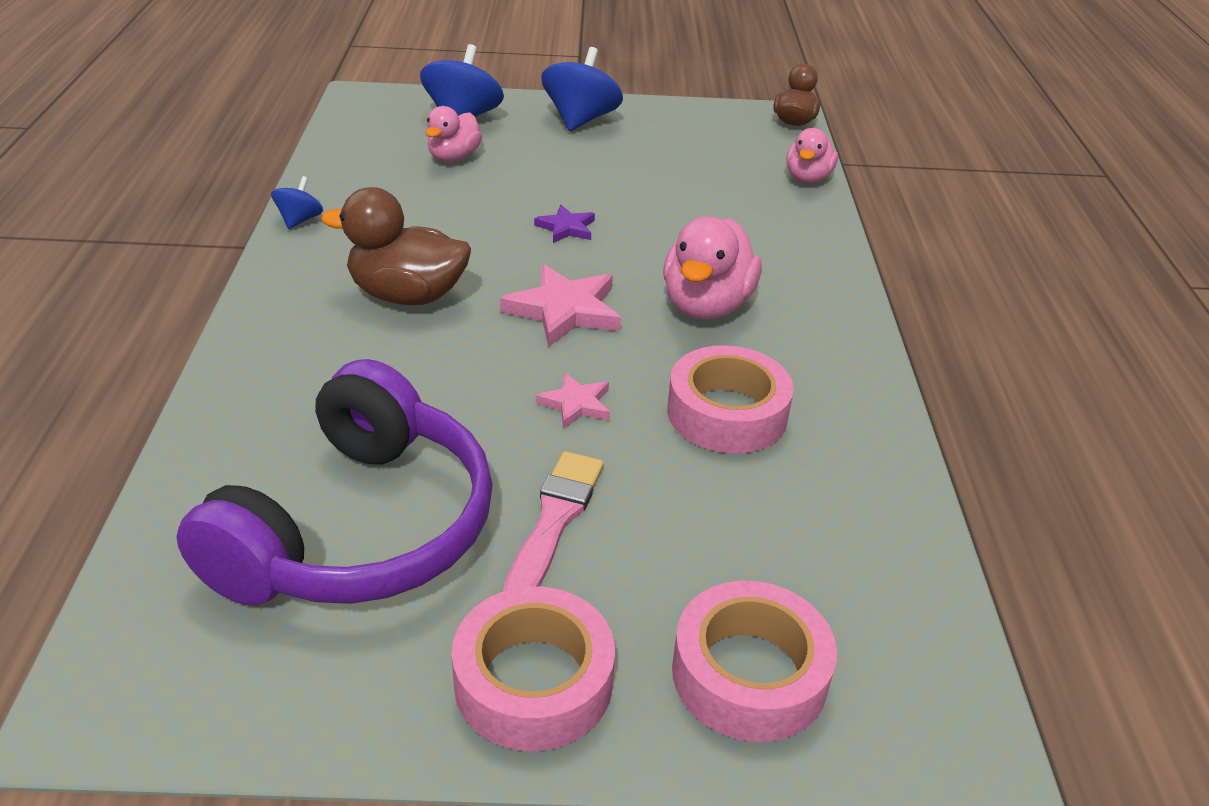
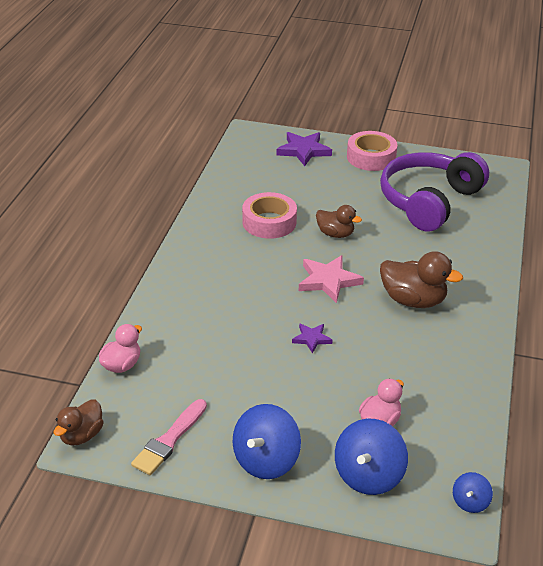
camera: 165 degrees left, 0 degrees up
blue spinning top [271,176,323,229] -> blue spinning top moved to [453,472,493,513]
pink brush [503,451,604,591] -> pink brush moved to [131,399,207,475]
pink star [536,372,610,429] -> brown duck [316,205,362,238]
pink duck [663,216,762,319] -> none
pink tape [672,581,837,742] -> purple star [276,132,332,166]

